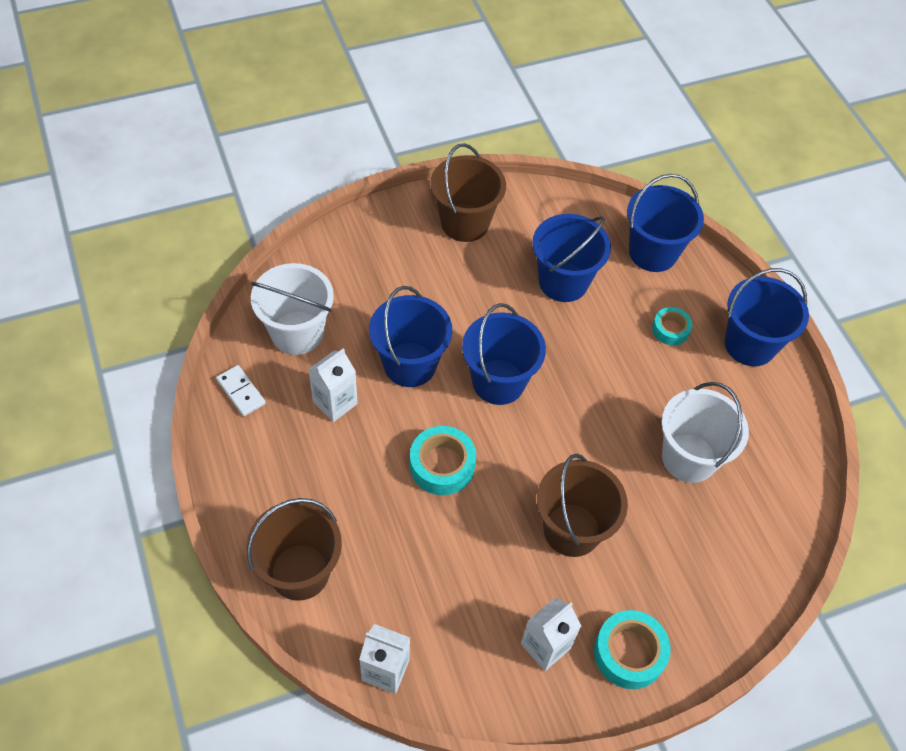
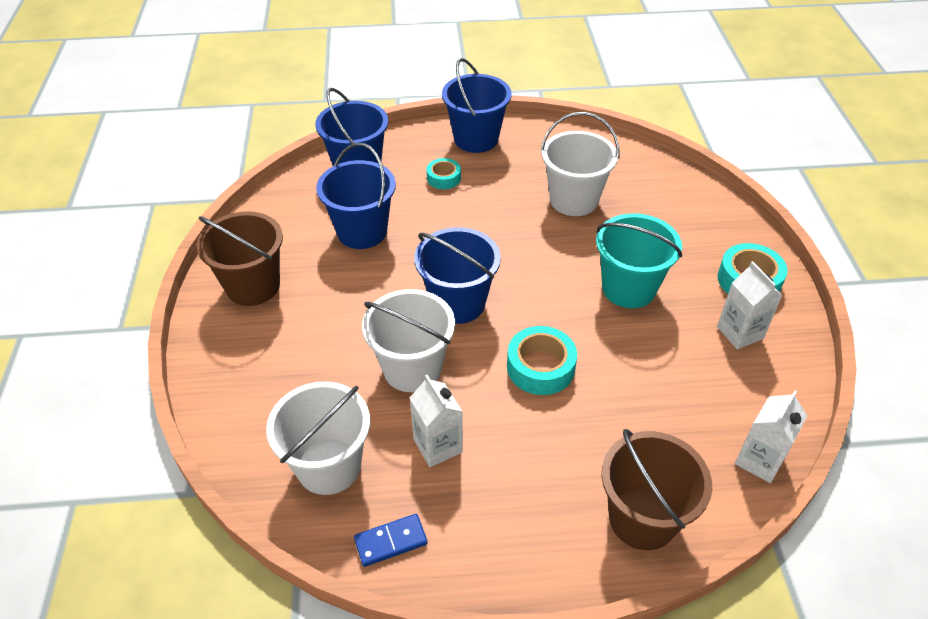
camera: 70 degrees left, 10 degrees down
white domino [216,365,266,416] -> blue domino [354,514,428,567]
blue bucket [369,286,452,387] -> white bucket [362,289,455,392]
brown bucket [537,454,628,557] -> turquoise bucket [596,213,682,308]

